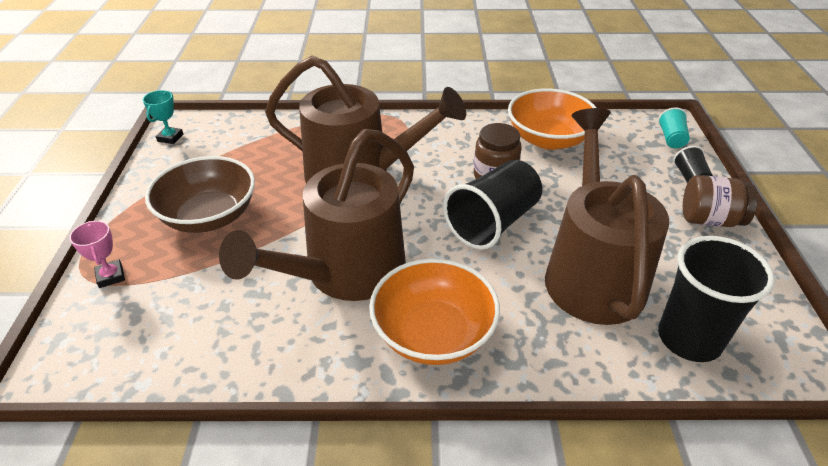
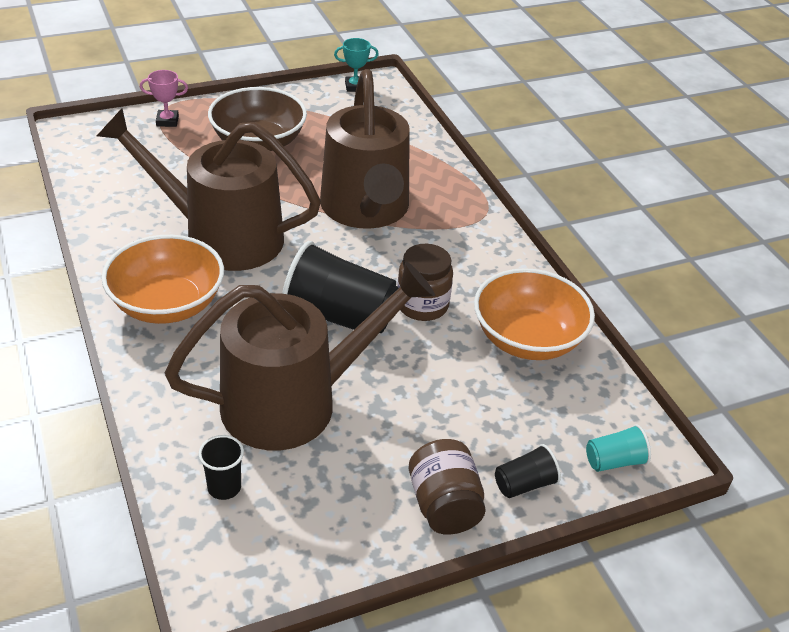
camera: 65 degrees right, 0 degrees up
pink trophy [69,221,125,288] -> pink trophy turned 45 degrees clockwise [140,70,188,127]
black cup [658,236,775,362] -> black cup [199,435,244,500], size x0.48

